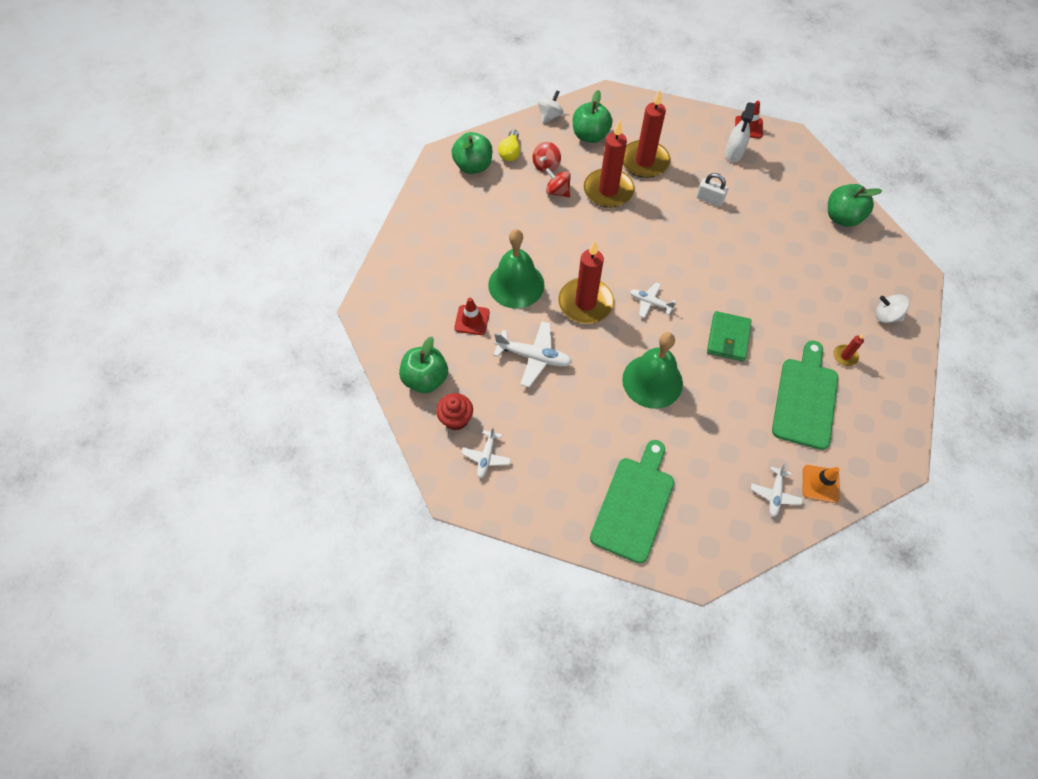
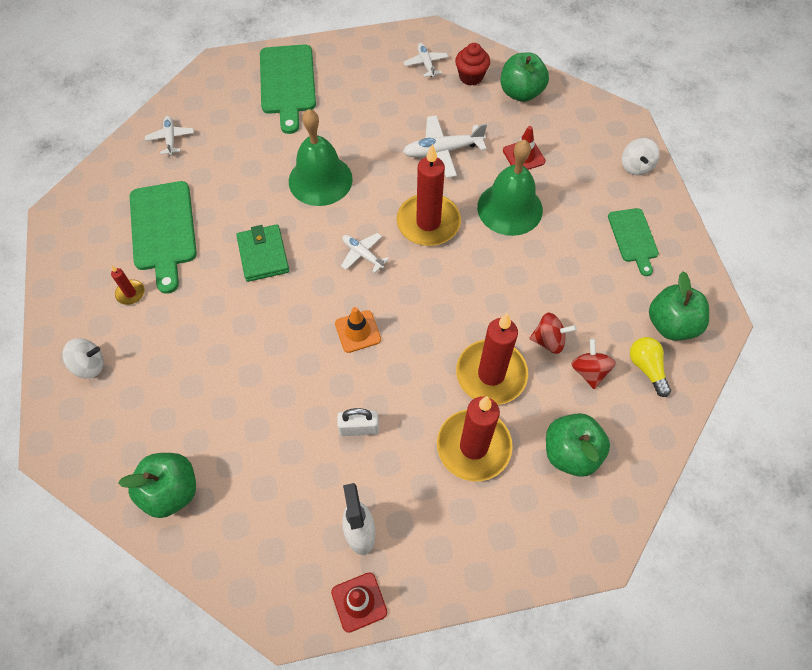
camera: 150 degrees right, 0 degrees up
white spinning top [538,91,564,124] -> white spinning top moved to [622,138,660,175]
white plane [630,282,676,318] -> white plane turned 135 degrees counterclockwise [341,233,389,273]
orange traffic cone [803,465,840,503] -> orange traffic cone moved to [335,307,381,353]
none -> green cutting board [608,208,659,276]

